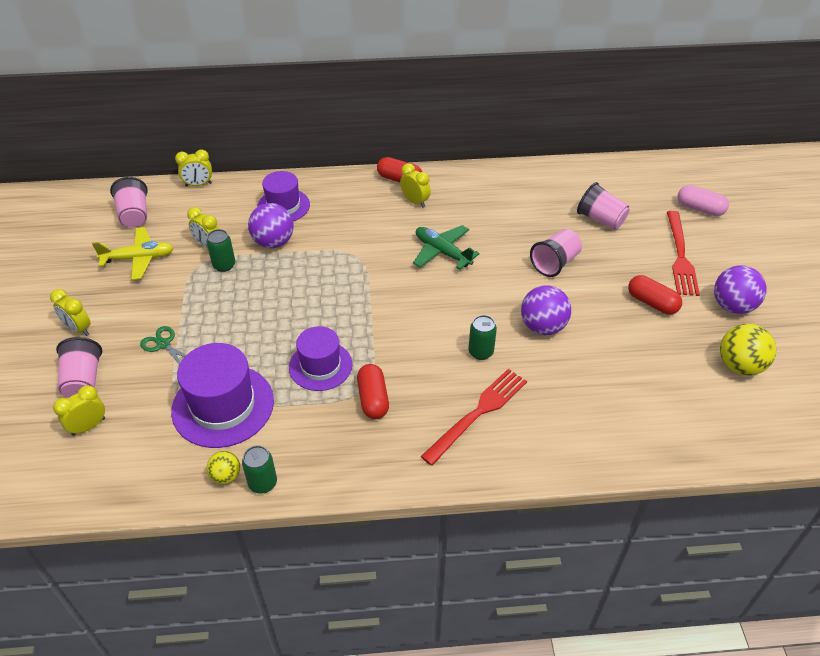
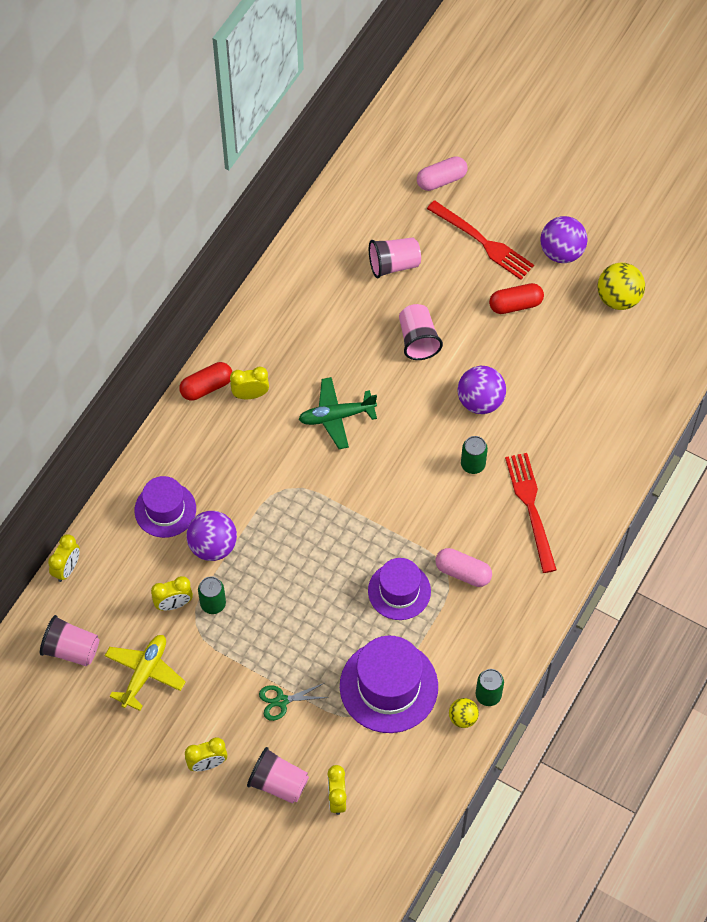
camera: 55 degrees left, 15 degrees up
red capsule [357,364,389,419] -> pink capsule [435,548,492,587]

